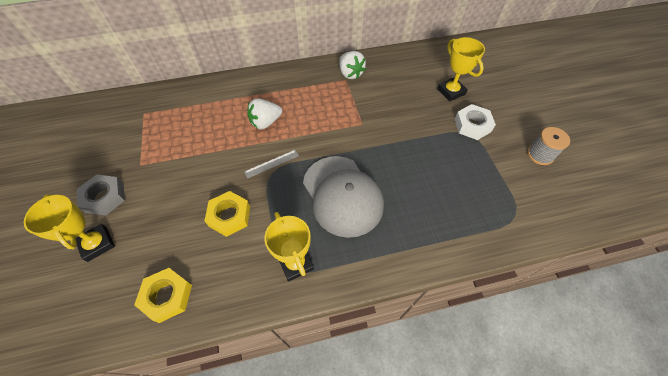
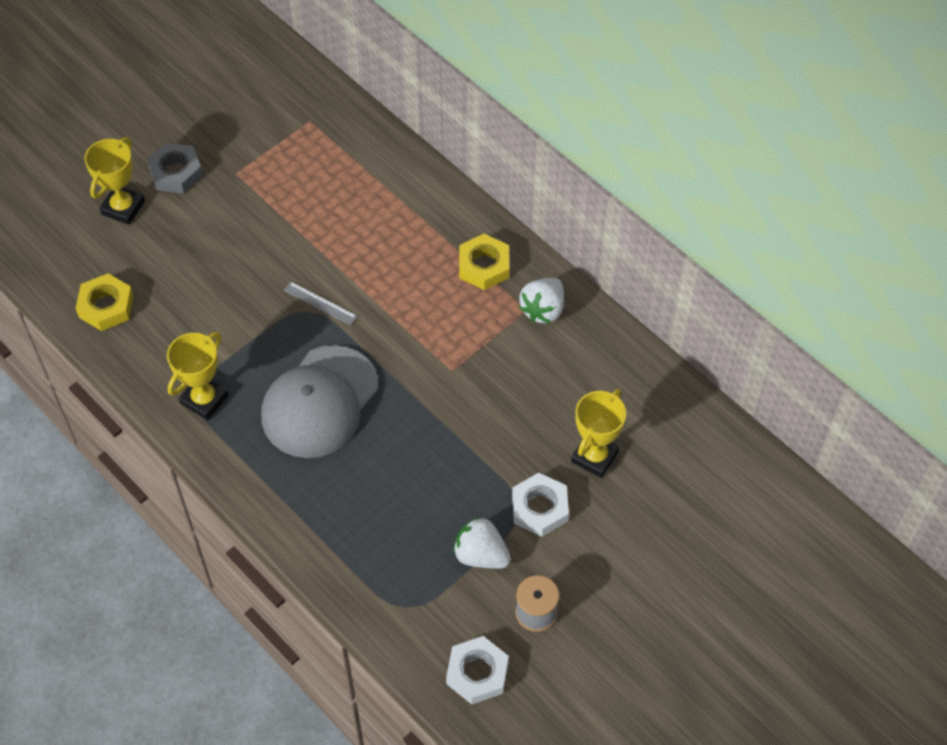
camera: 60 degrees right, 0 degrees up
yellow nut [204,191,250,237] -> yellow nut moved to [459,234,509,290]
white strawberry [247,98,282,129] -> white strawberry moved to [453,517,511,569]
none -> white nut [446,636,509,704]

